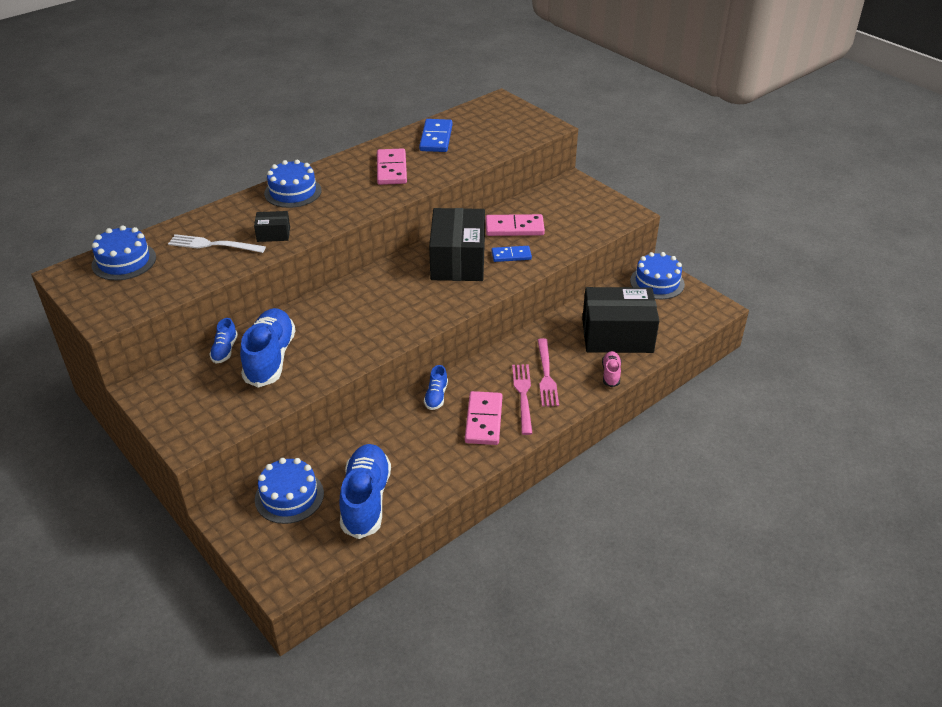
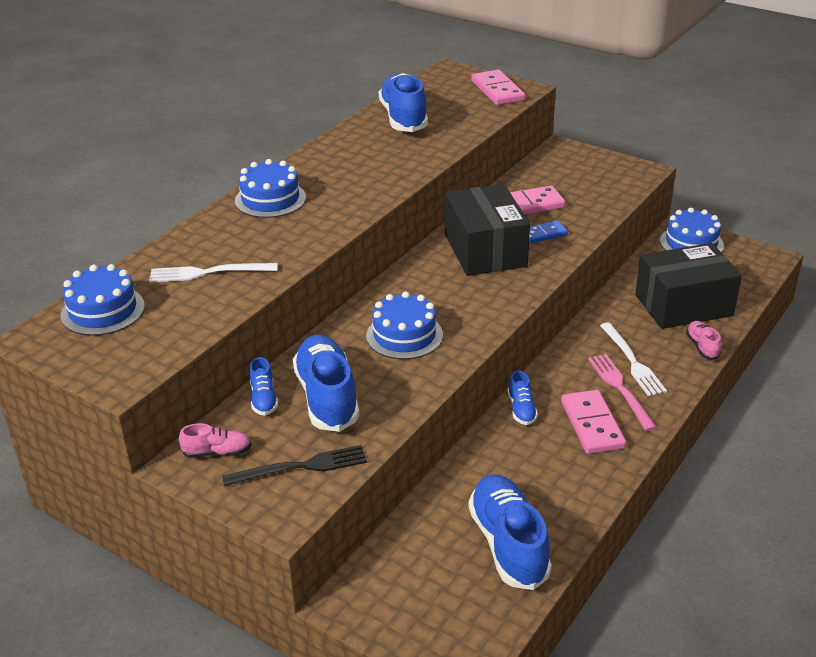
camera: 15 degrees left, 5 degrees down
black box [254,211,290,242] -> none
blue cake [255,458,324,524] -> blue cake moved to [366,291,443,359]
pink domino [377,148,407,185] -> pink domino moved to [471,70,525,105]
blue domino [419,119,452,152] -> blue shoe [379,73,428,132]
pink fork [538,338,559,407] -> white fork [600,323,667,396]
none -> pink shoe [179,423,251,458]
none -> black fork [222,445,367,486]

